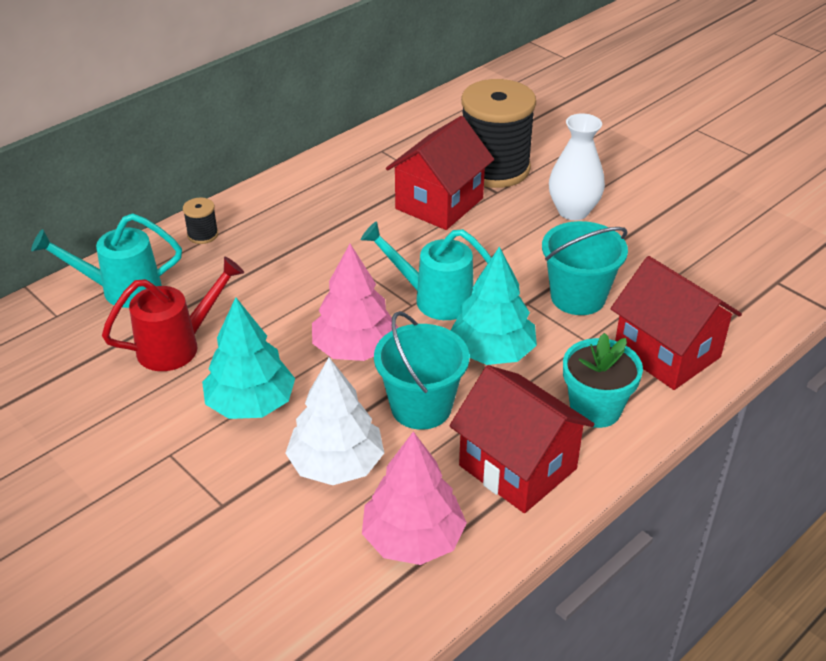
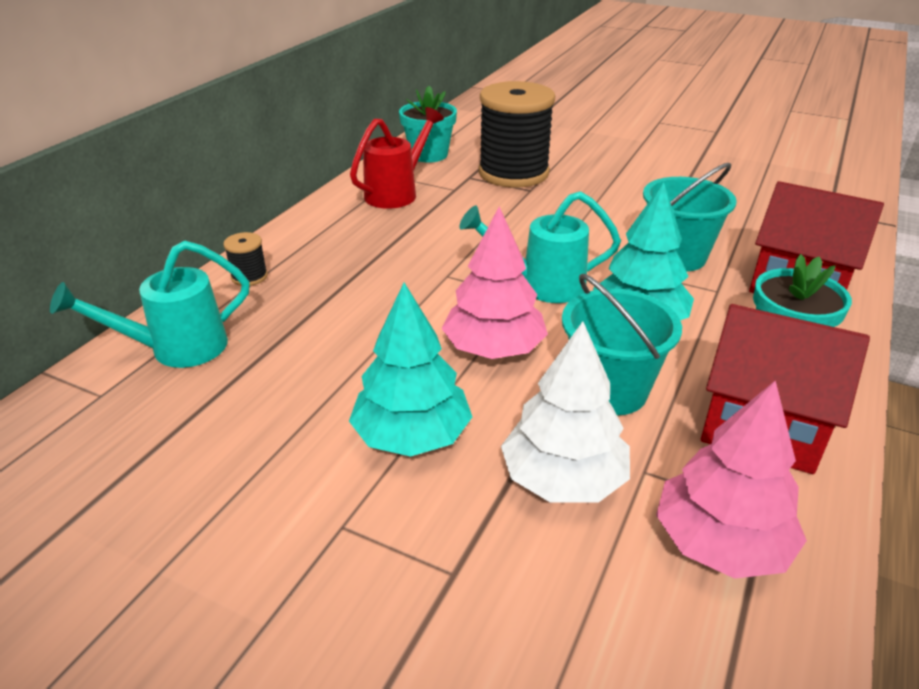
camera: 20 degrees left, 5 degrees down
red watering can [102,257,244,371] -> red watering can moved to [350,107,444,209]
red house [386,116,494,230] -> none
white vase [549,113,605,220] -> none
none -> turquoise flower pot [399,86,457,163]

